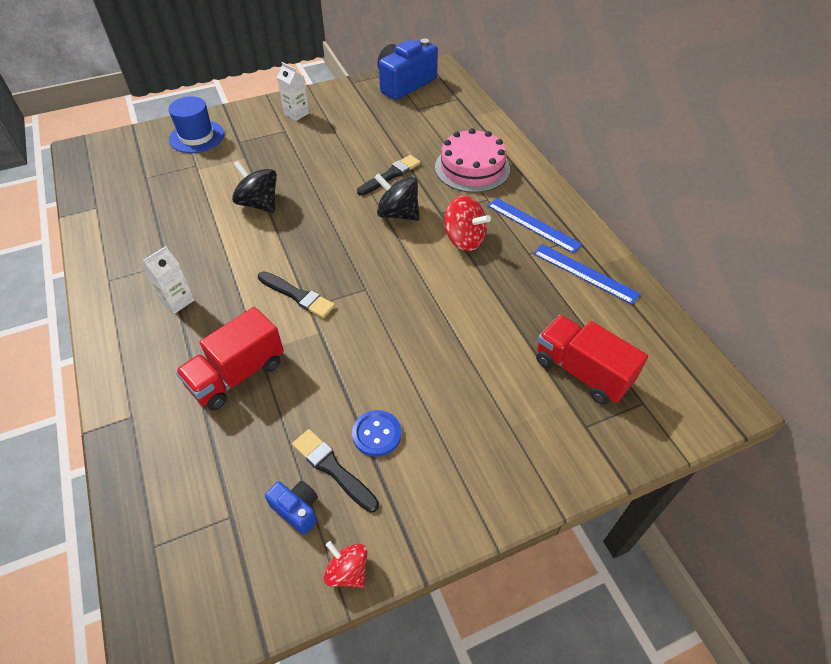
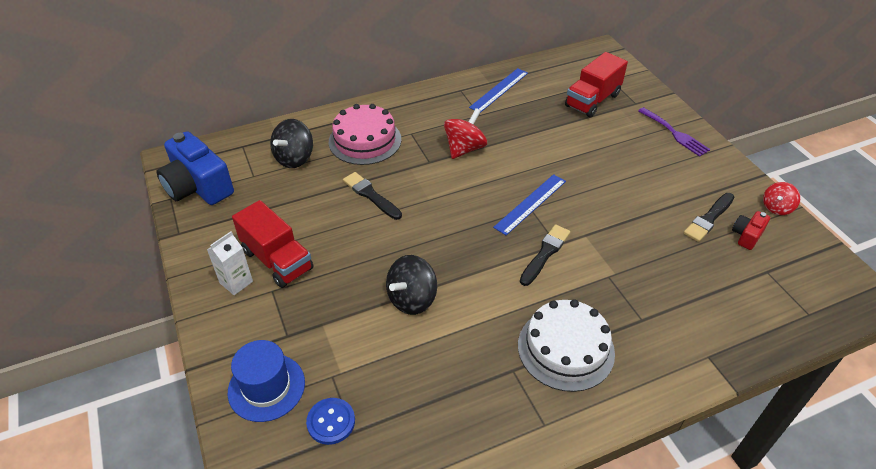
camera: 90 degrees left, 5 degrees down
white carton [142,246,195,314] -> white cake [518,299,615,392]
red truck [175,307,284,411] -> red truck moved to [232,200,314,288]
blue camera [265,481,318,535] -> red camera [732,211,770,250]
blue button [352,410,401,457] -> blue button moved to [306,398,355,445]
black spinning top [374,173,419,221] -> black spinning top moved to [270,119,313,168]
blue ruler [487,198,582,253] -> blue ruler moved to [493,174,566,235]
none -> purple fork [638,107,710,157]

